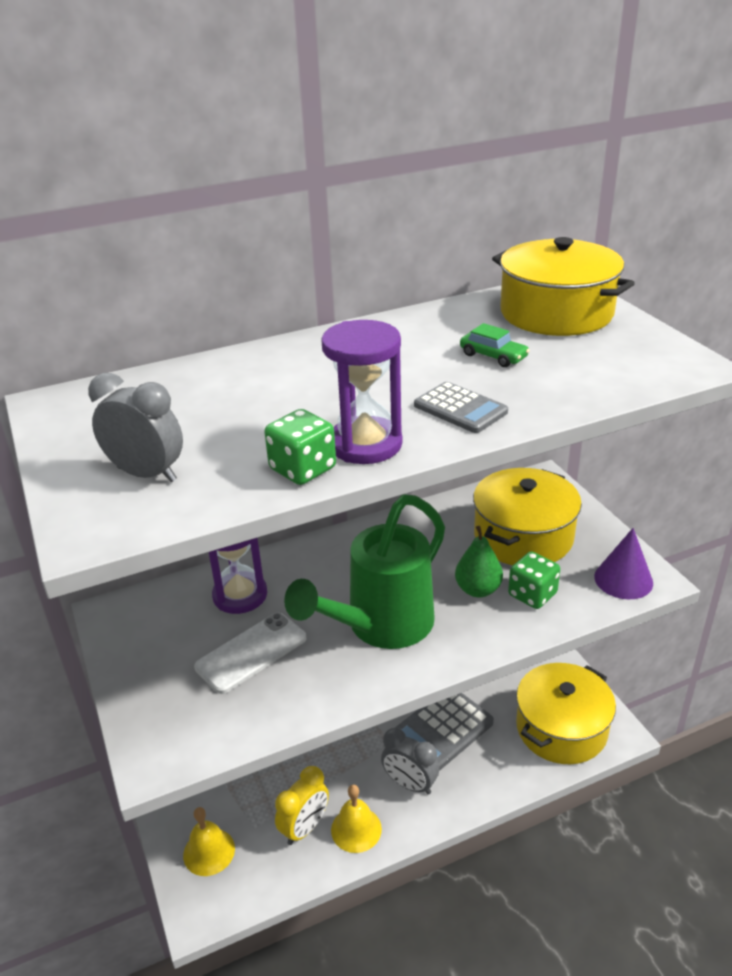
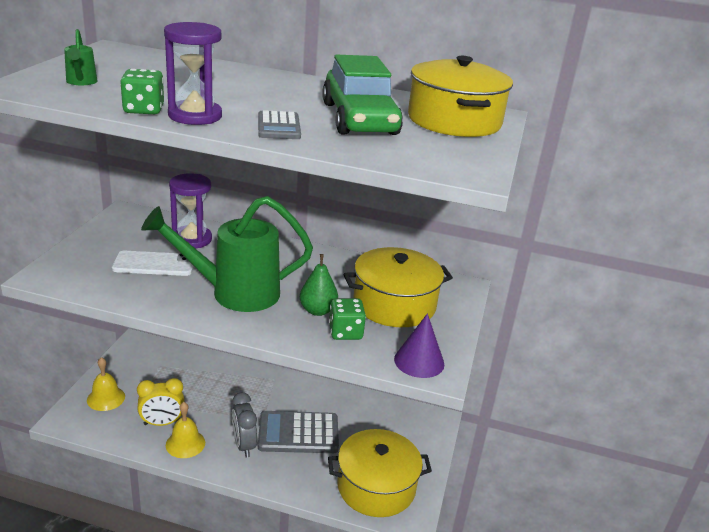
camera: 35 degrees right, 5 degrees down
grey clock [88,373,183,482] -> green watering can [64,29,98,85]
green car [460,323,530,367] -> green car [322,55,403,135], size x2.48

